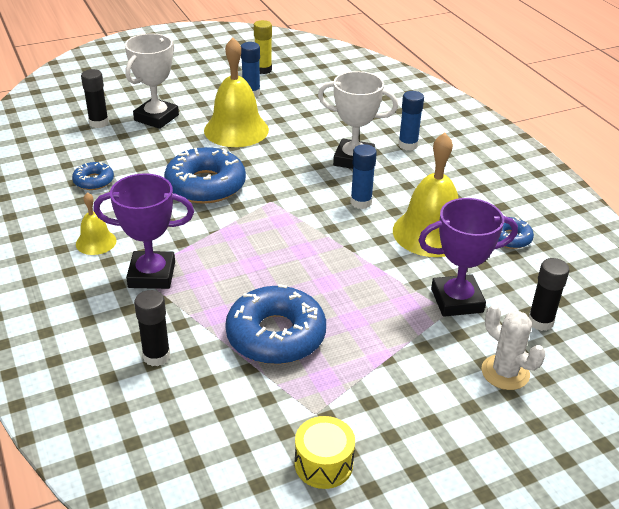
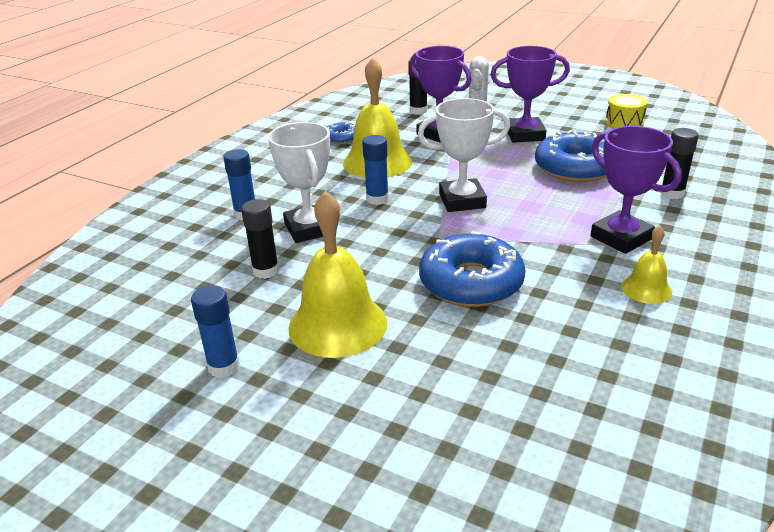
camera: 125 degrees left, 5 degrees down
blue donut [72,162,114,190] -> none
black glue stick [81,69,109,128] -> black glue stick moved to [241,199,279,279]
white trophy [125,33,179,129] -> white trophy moved to [418,98,510,212]
yellow glue stick [254,20,272,74] -> none
none -> purple trophy [490,46,570,143]

